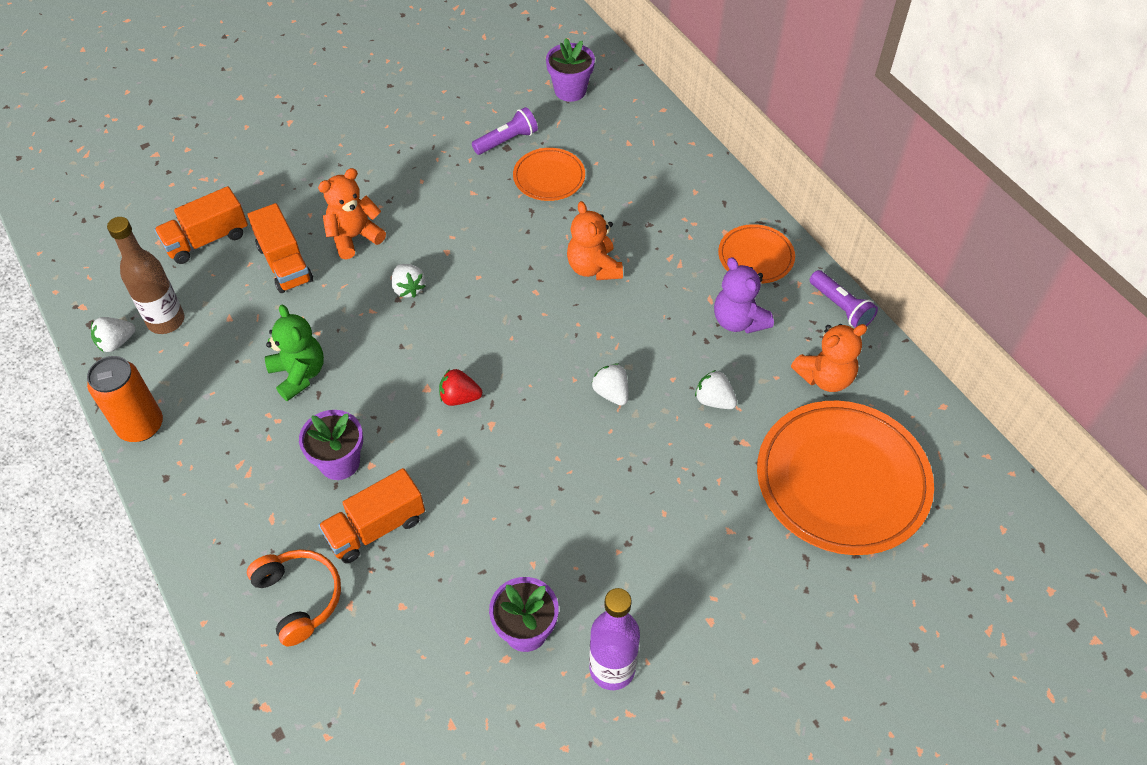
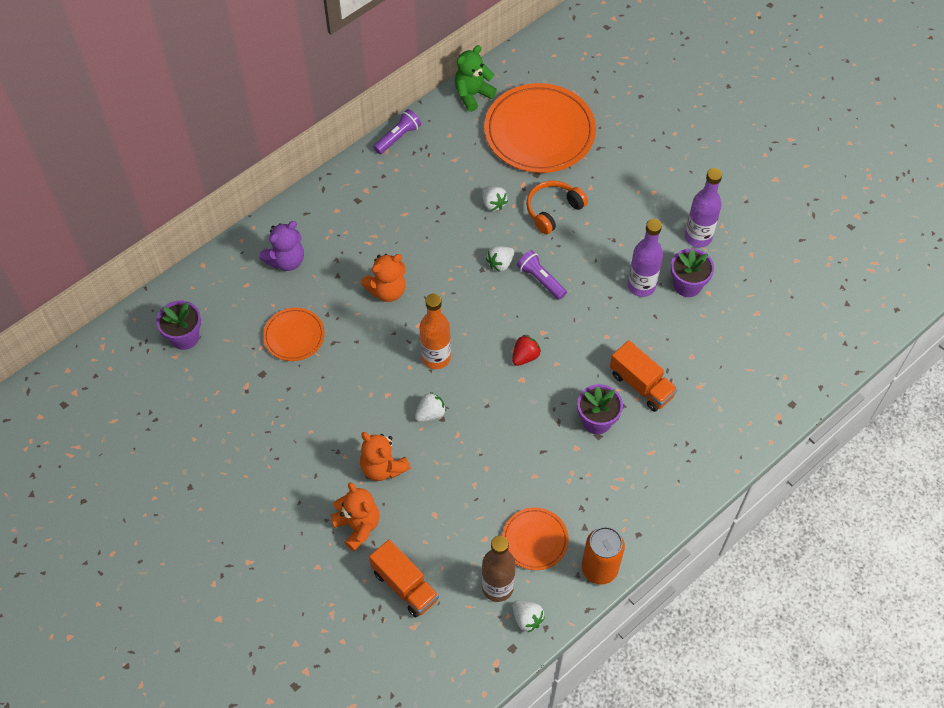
camera: 100 degrees left, 5 degrees up
orange truck [247,203,313,293] -> none
orange headphones [247,549,341,646] -> orange headphones moved to [526,180,588,234]
green teddy bear [265,305,324,401] -> green teddy bear moved to [454,45,497,112]
red strawberry [439,369,482,406] -> red strawberry turned 135 degrees counterclockwise [512,335,541,366]
purple flashlight [472,107,538,155] -> purple flashlight moved to [517,250,567,300]
white strawberry [695,370,737,409] -> white strawberry turned 60 degrees counterclockwise [482,186,508,211]
purple teddy bear [714,257,774,334] -> purple teddy bear moved to [260,221,304,271]
orange plate [718,224,795,284] -> orange plate moved to [502,508,569,570]
orange teddy bear [791,324,867,392] -> orange teddy bear moved to [330,482,380,551]
none -> orange bottle [419,293,451,369]
none -> purple bottle [628,219,663,297]

